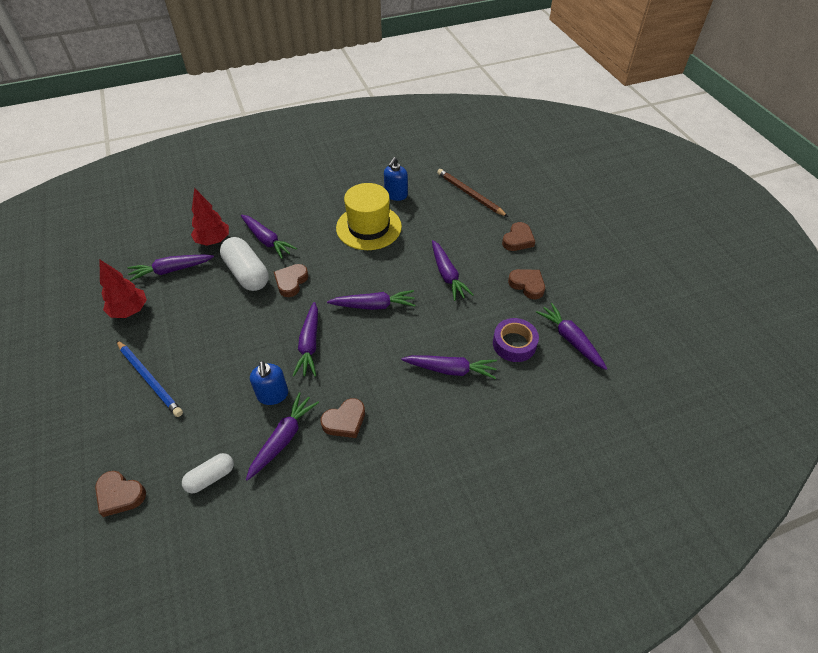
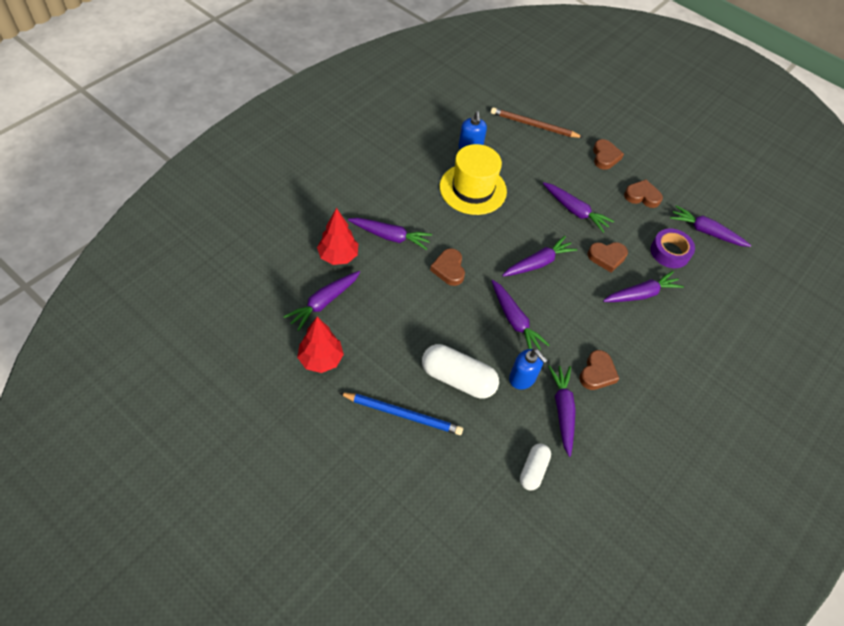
camera: 35 degrees left, 5 degrees up
brown heart [95,471,146,517] -> brown heart moved to [588,242,628,272]
white capsule [220,237,269,291] -> white capsule moved to [422,344,499,399]

